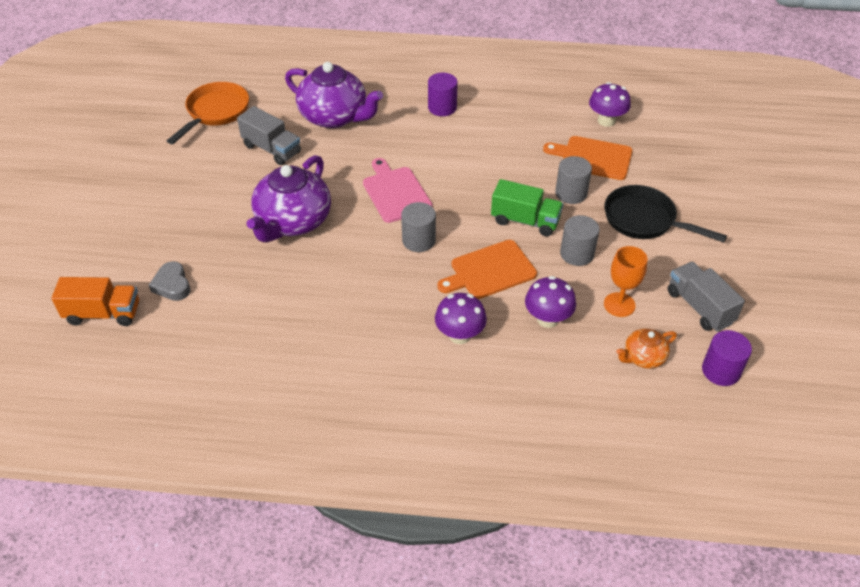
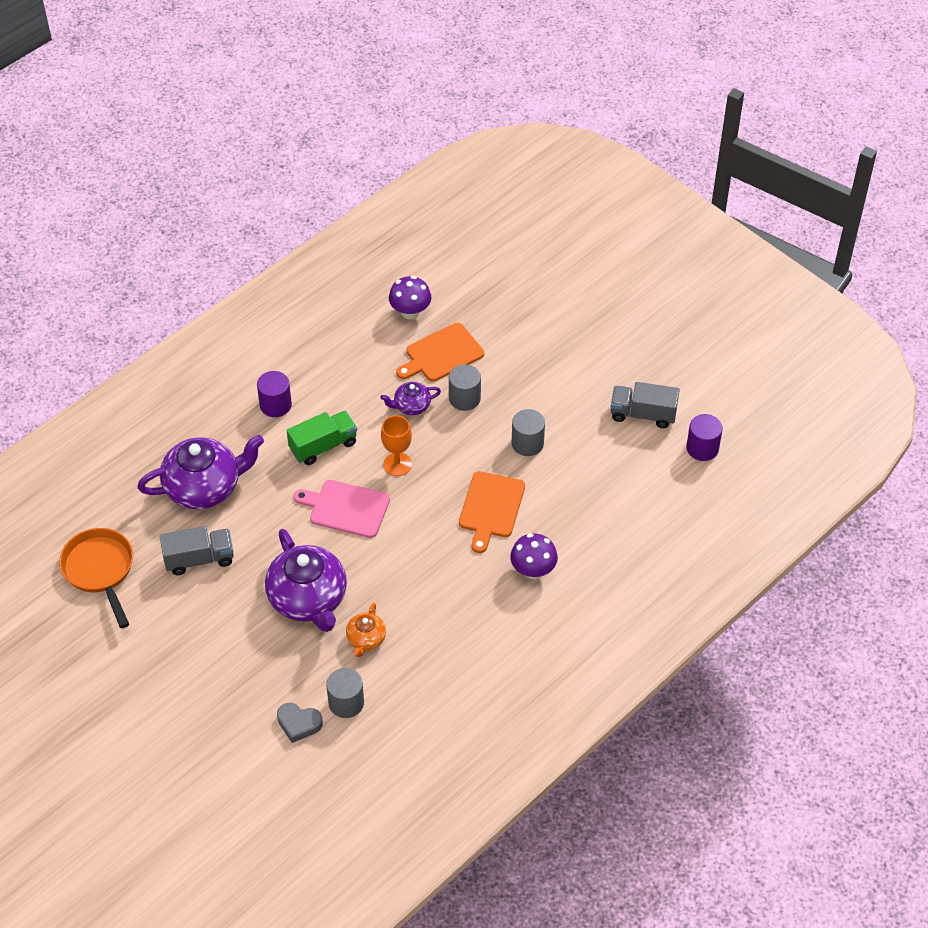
camera: 50 degrees left, 5 degrees up
orange truck [51,277,139,326] -> none
grey cylinder [401,202,436,252] -> grey cylinder moved to [326,668,364,718]
green truck [491,179,563,236] -> green truck moved to [287,411,357,465]
purple mushroom [525,276,576,328] -> none
orange goblet [604,246,647,317] -> orange goblet moved to [381,415,412,476]
black pan [605,185,727,243] -> none
orange teapot [616,329,677,369] -> orange teapot moved to [346,603,386,657]
none -> purple teapot [380,382,441,415]

